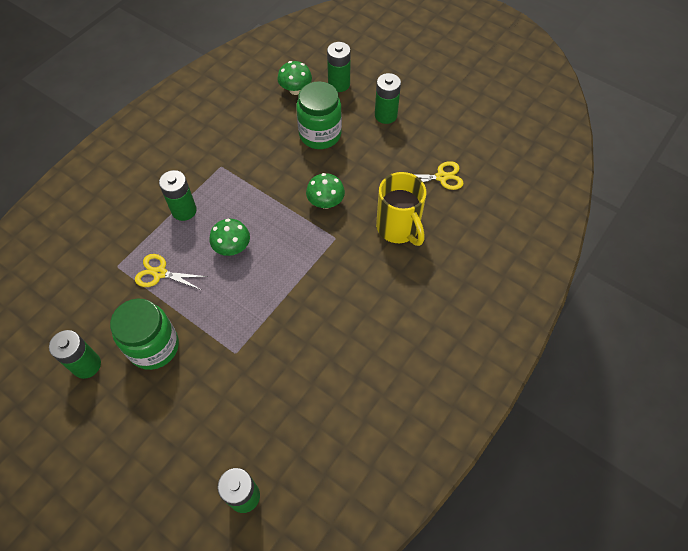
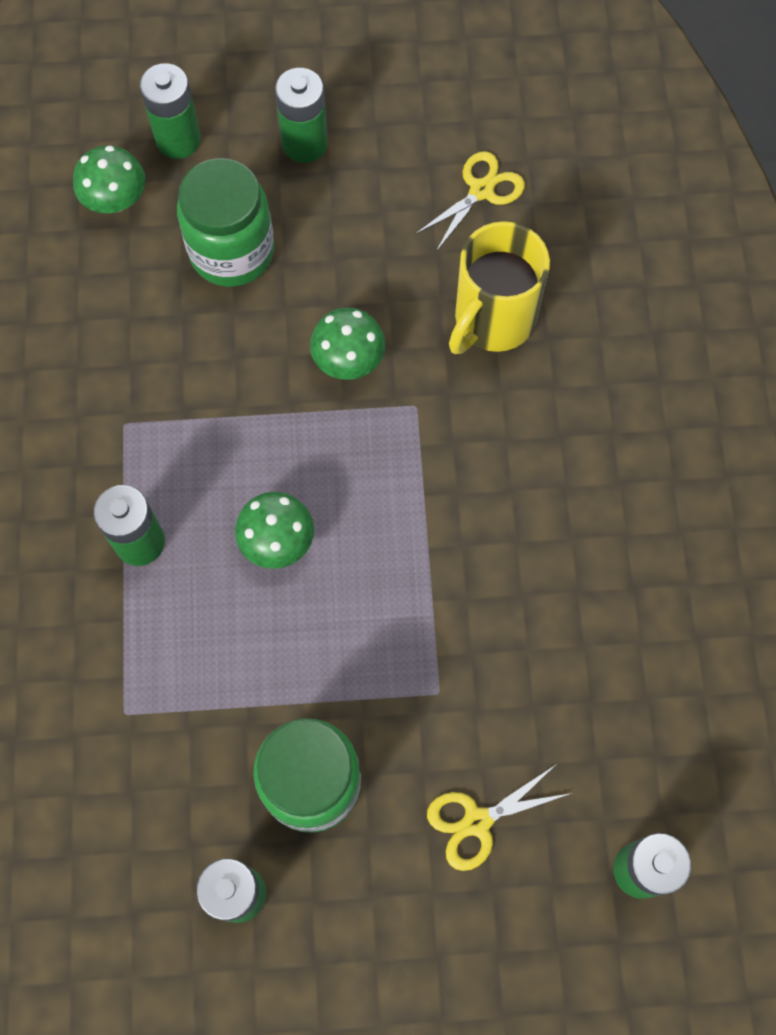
camera: 40 degrees left, 10 degrees up
yellow scissors [135,254,208,290] -> yellow scissors moved to [427,765,572,871]
yellow mug [376,172,426,246] -> yellow mug turned 105 degrees clockwise [449,221,550,354]

